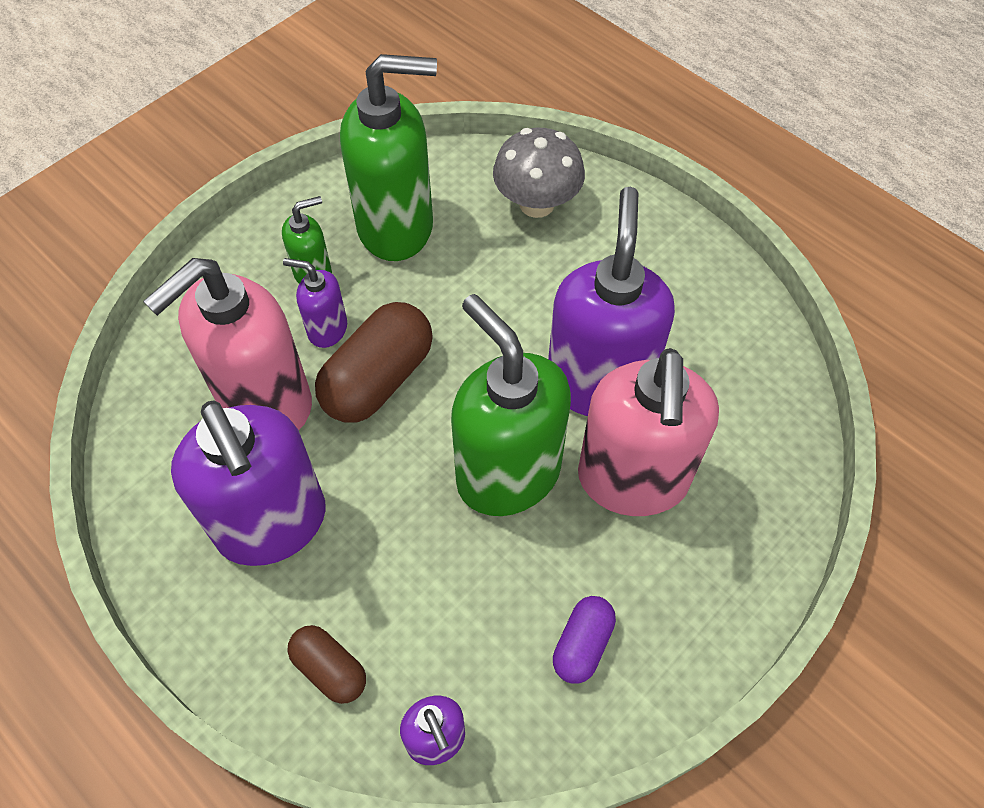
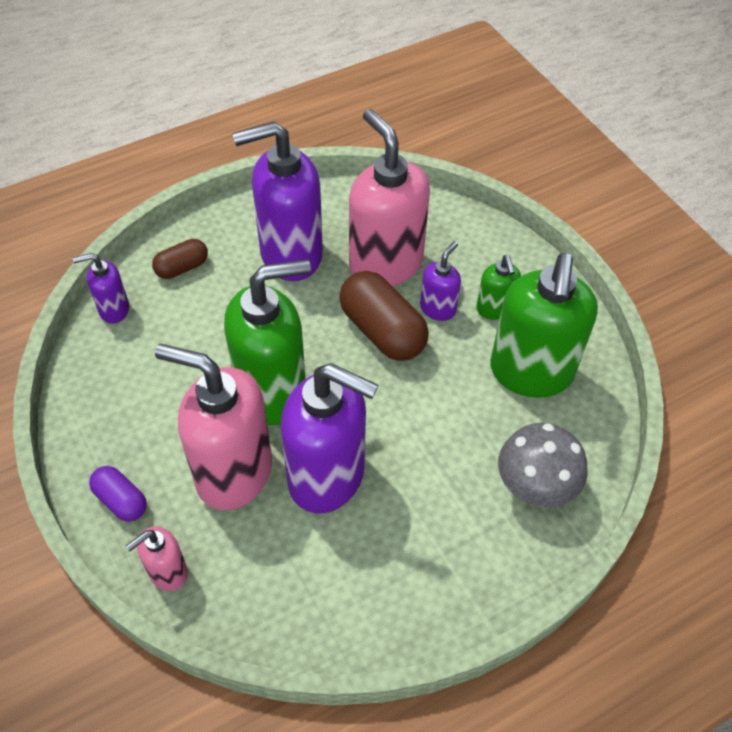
camera: 105 degrees right, 5 degrees down
purple capsule [553,596,616,684] -> purple capsule moved to [89,466,147,522]
none -> pink soap dispenser [126,527,188,591]

